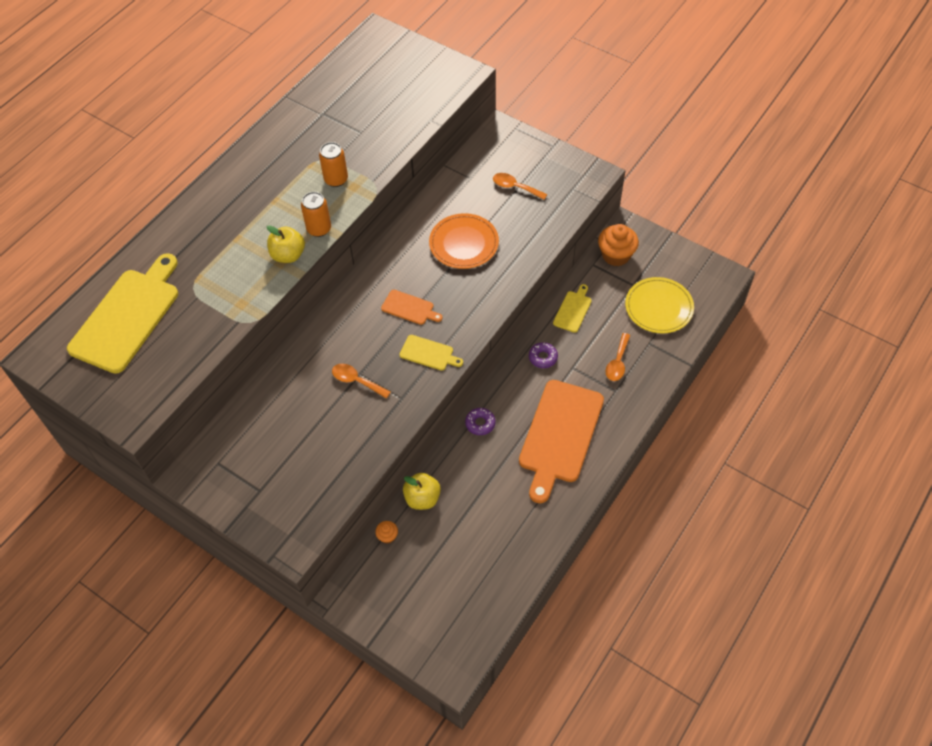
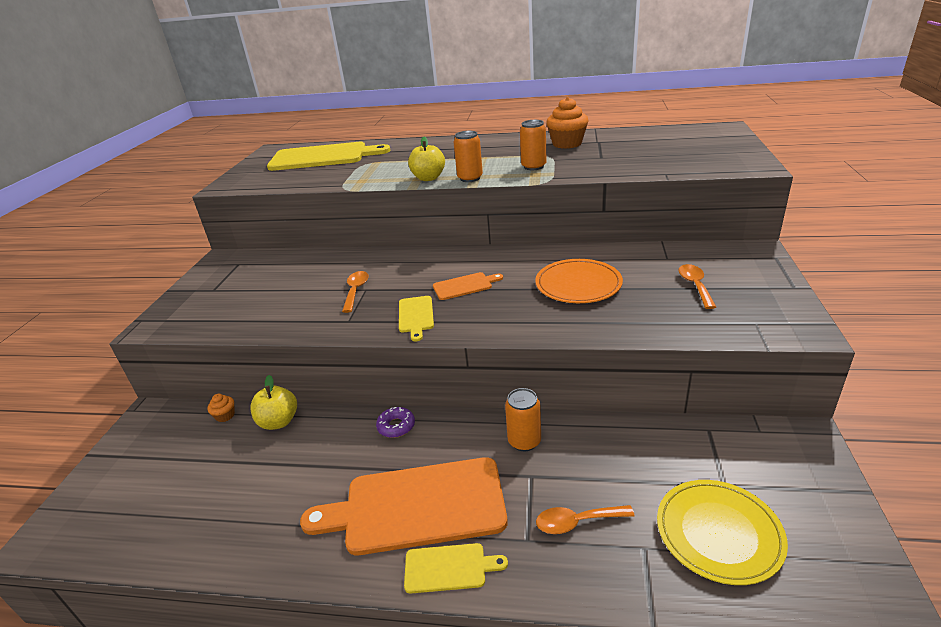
camera: 65 degrees right, 25 degrees down
orange cutting board [381,290,443,325] -> orange cutting board turned 105 degrees counterclockwise [433,272,503,300]
purple donut [529,342,558,368] -> orange can [505,388,541,451]
yellow cutting board [553,284,592,333] -> yellow cutting board moved to [404,543,508,594]
orange cupcake [598,224,639,266] -> orange cupcake moved to [546,97,589,149]

